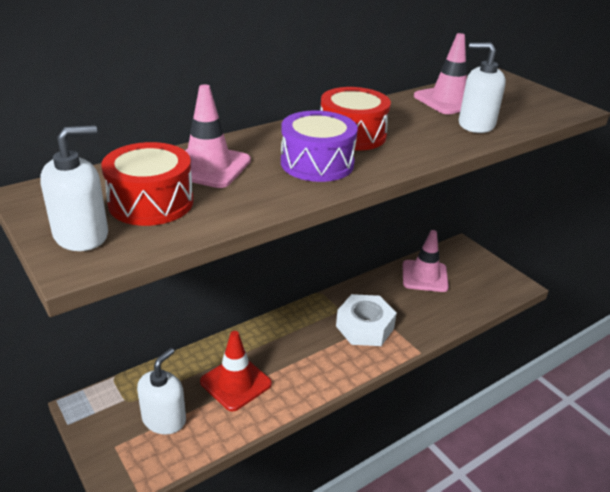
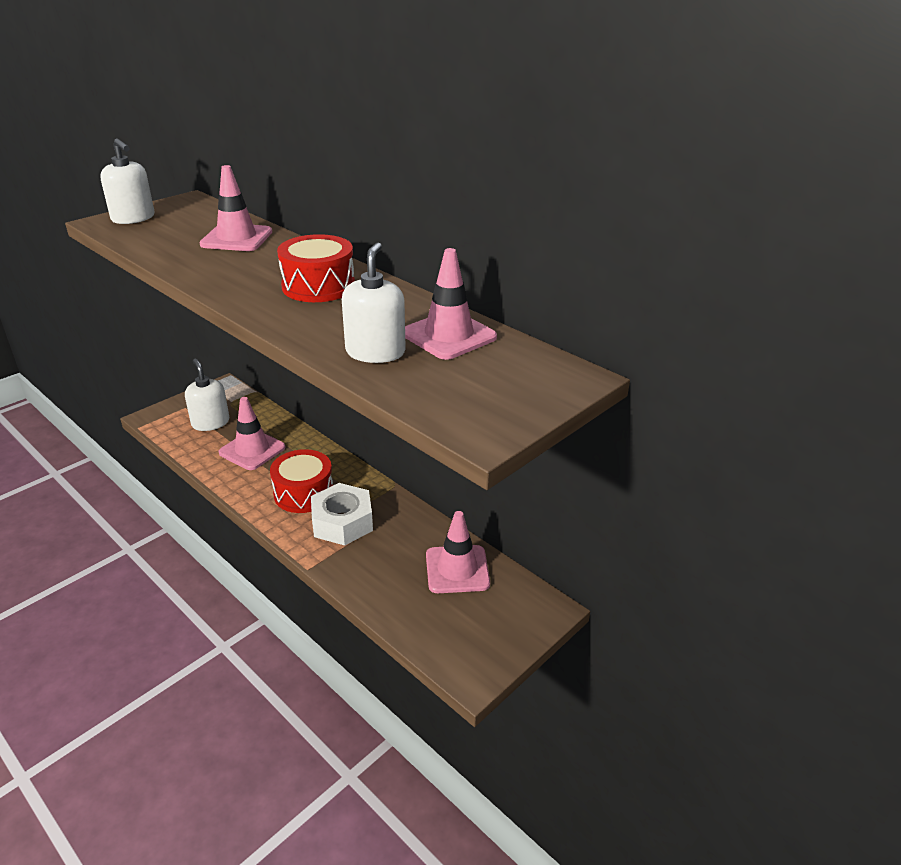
camera: 80 degrees right, 0 degrees up
red drum [101,142,193,226] -> red drum moved to [270,449,333,513]
white soap dispenser [137,348,186,434] -> white soap dispenser turned 135 degrees counterclockwise [185,359,229,431]
red traffic cone [200,331,272,411] -> pink traffic cone [219,397,285,470]
purple drum [281,110,358,182] -> none

